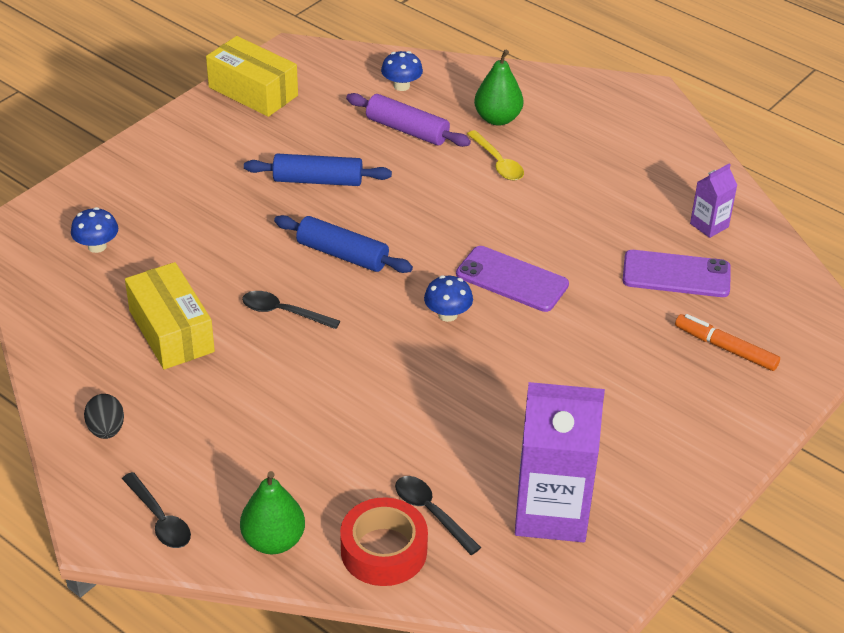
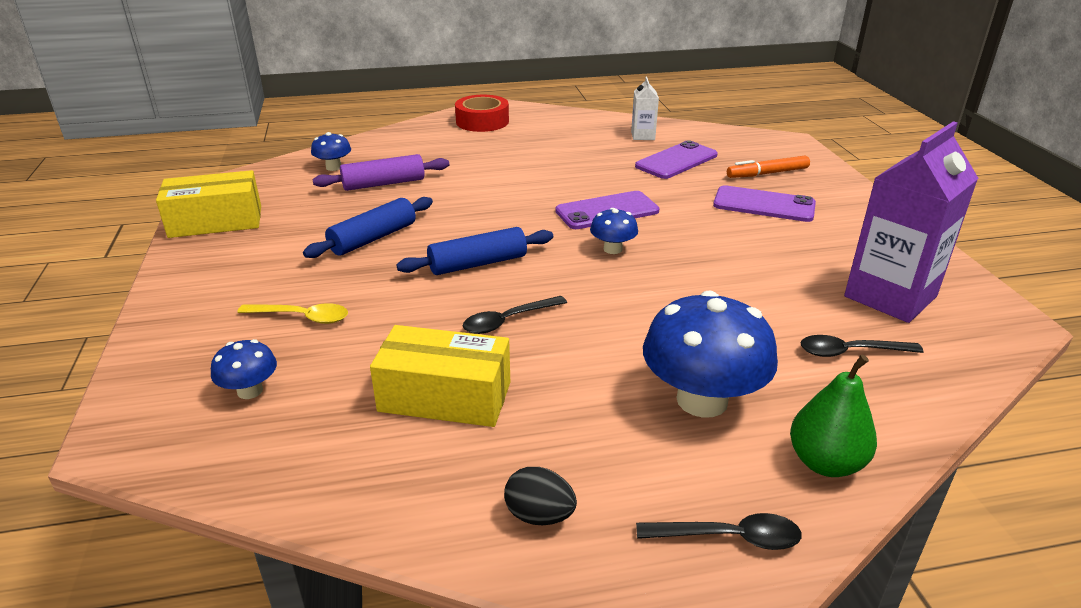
camera: 50 degrees left, 10 degrees down
red tape [340,497,428,586] -> red tape moved to [455,95,509,132]
yellow spoon [467,130,524,181] -> yellow spoon moved to [237,303,348,324]
green pear [474,49,523,126] -> none
purple carton [690,163,738,238] -> white carton [631,76,659,140]
none -> blue mushroom [643,290,778,418]
none -> purple phone [713,185,816,222]

